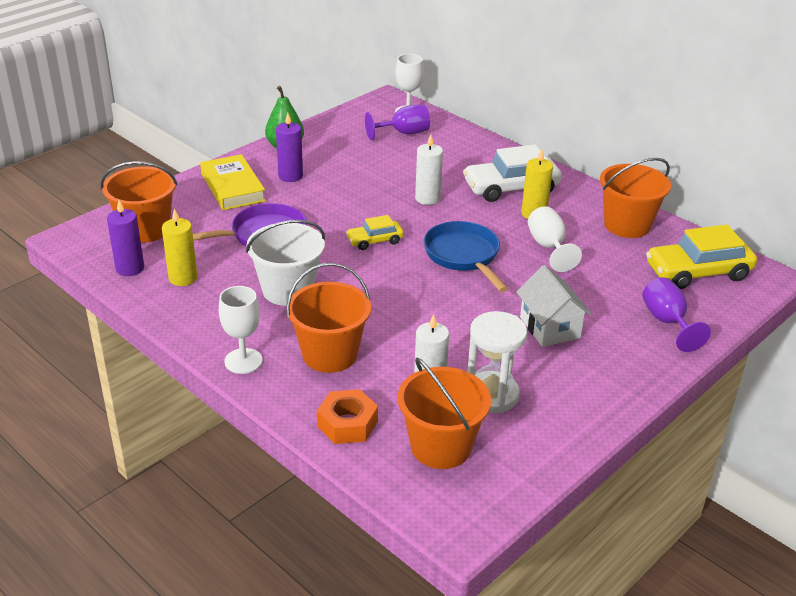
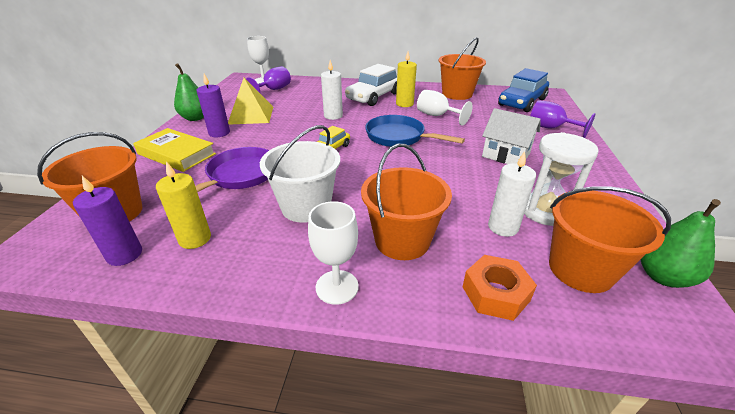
camera: 35 degrees left, 0 degrees up
yellow car [646,224,757,289] -> blue car [498,68,549,112]
none -> yellow pyramid [228,78,273,125]
none -> green pear [641,199,721,288]

